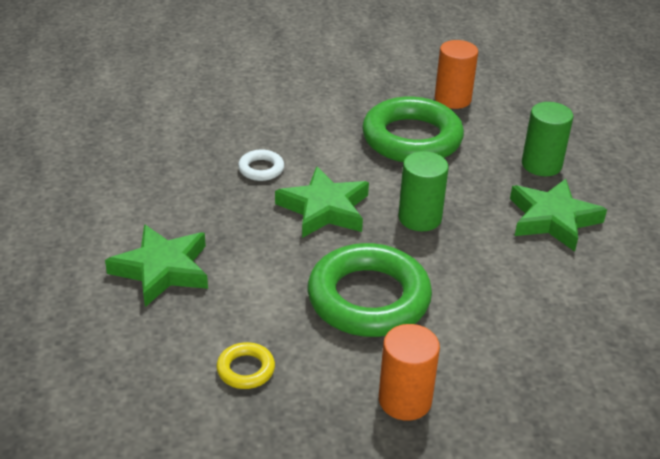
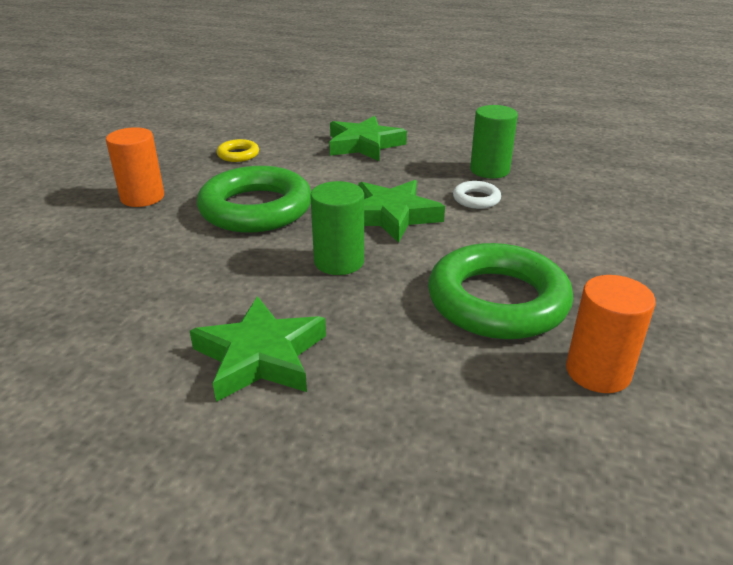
camera: 115 degrees right, 5 degrees down
green cylinder [522,102,573,176] -> green cylinder moved to [470,105,518,178]

